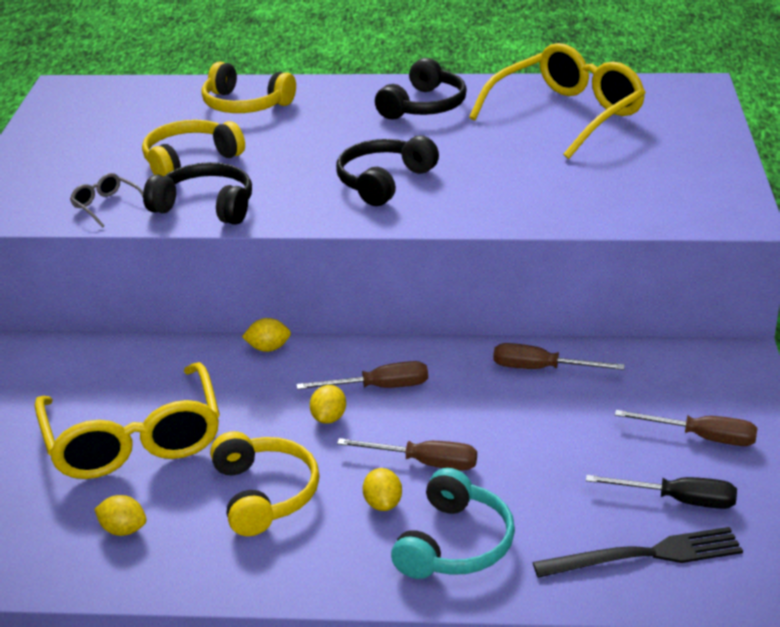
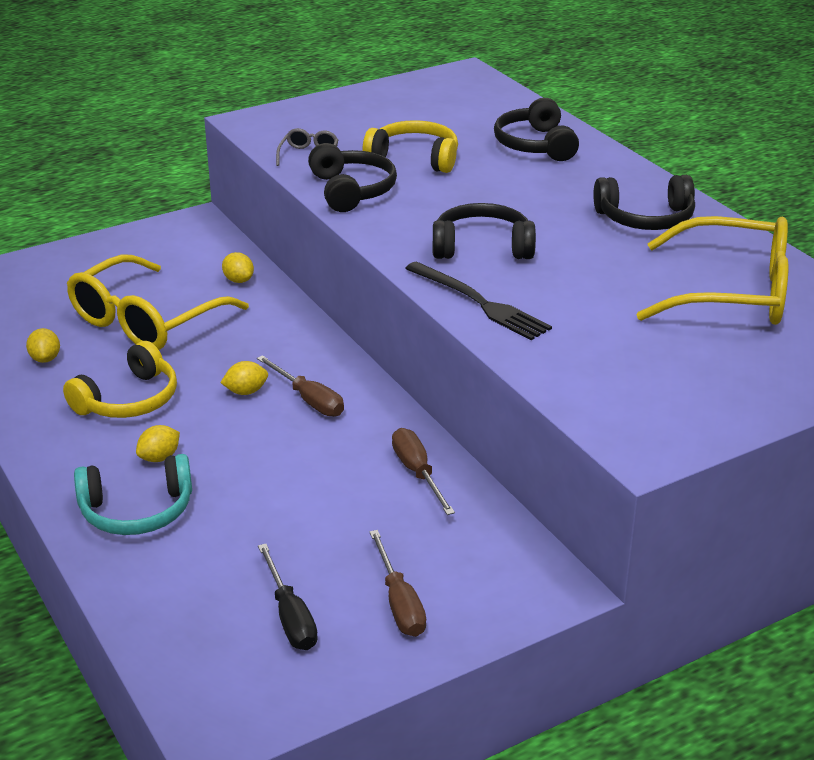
camera: 55 degrees right, 0 degrees up
yellow headphones [201,62,296,113] -> black headphones [494,98,579,161]
yellow lemon [242,318,291,352] -> yellow lemon moved to [222,252,254,283]
brown screwdriver [337,438,477,471] -> none
black fork [533,527,743,578] -> black fork moved to [405,261,552,340]

